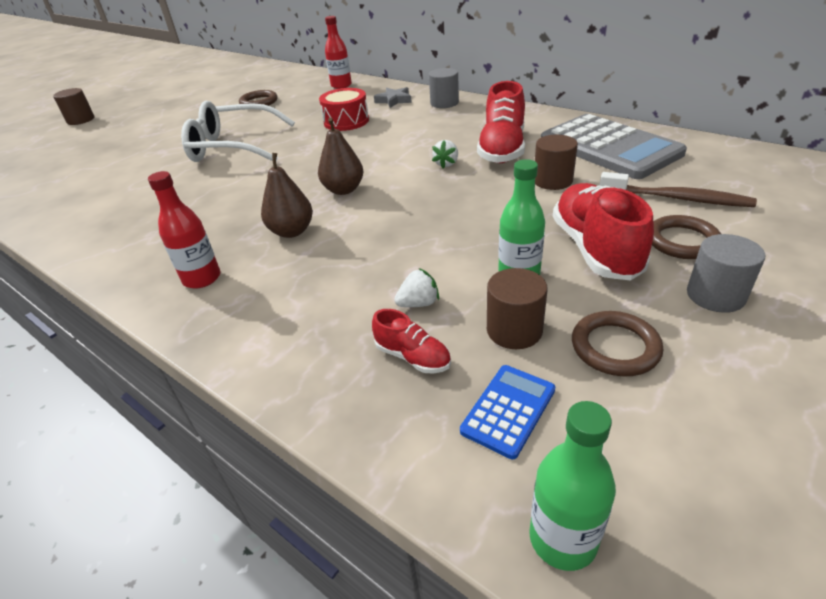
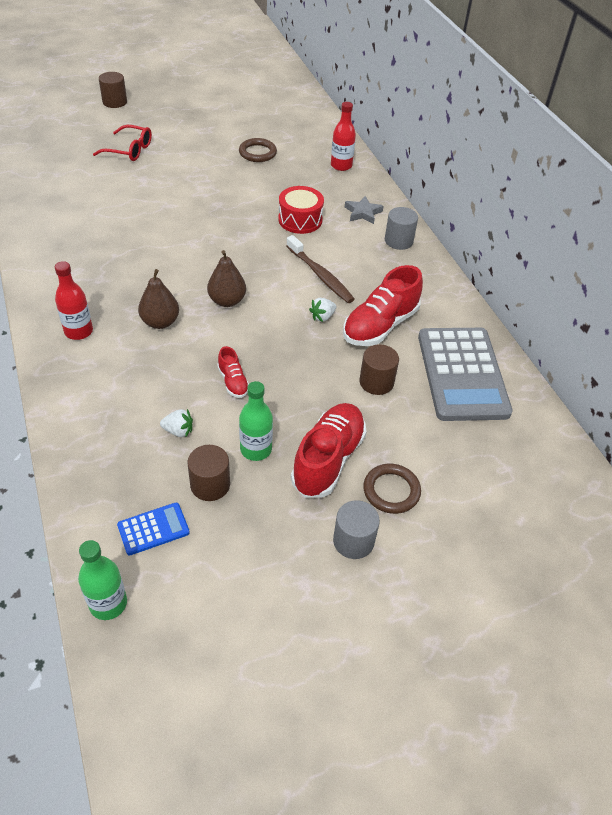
camera: 25 degrees right, 10 degrees up
white glasses [181,101,295,162] -> none
red shoe [372,309,451,373] -> red shoe moved to [217,346,249,398]
brown ring [572,311,663,376] -> none
brown toothbrush [599,172,757,207] -> brown toothbrush moved to [286,235,355,303]
none -> red glasses [93,125,152,161]

